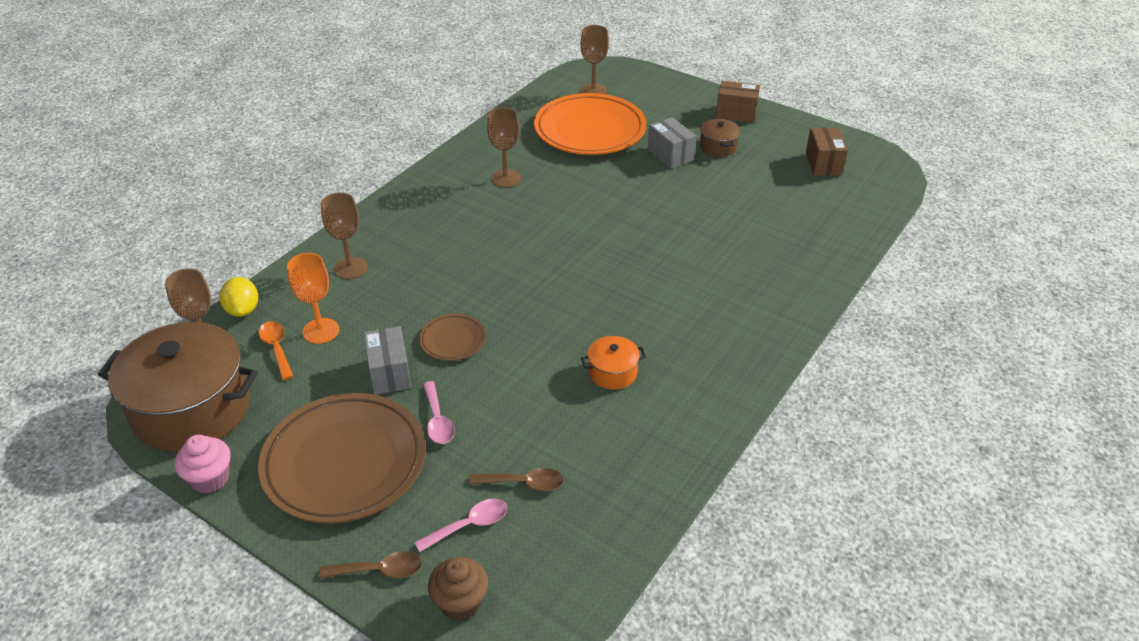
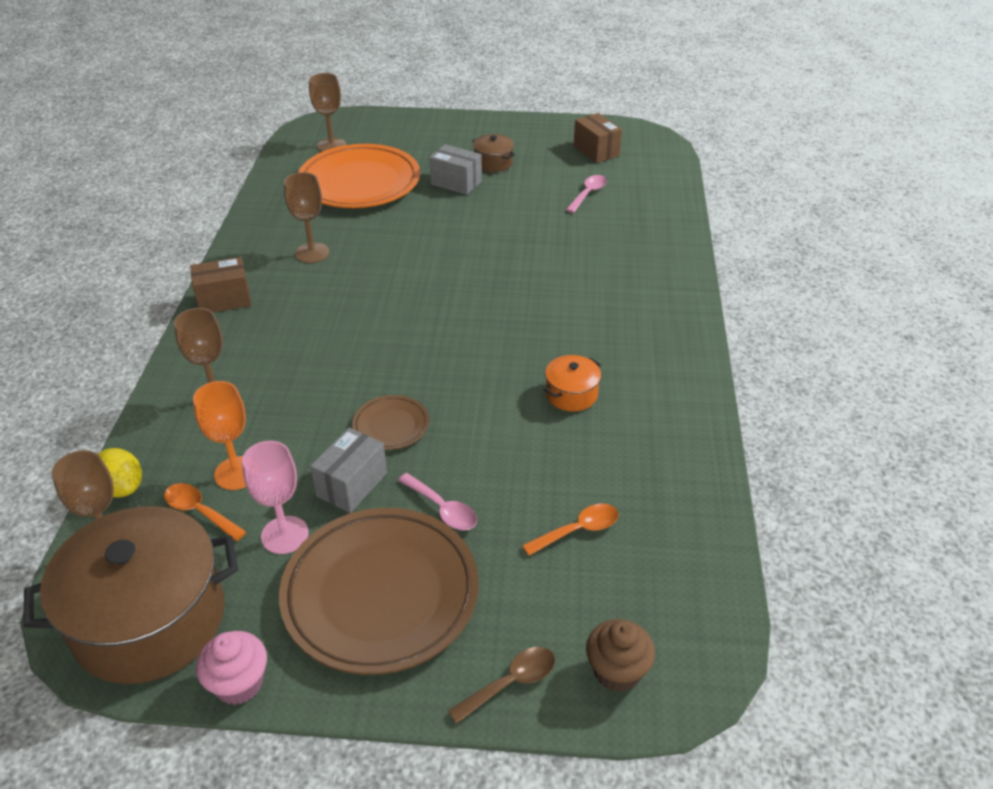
camera: 30 degrees left, 0 degrees up
grey box [364,326,411,395] -> grey box turned 75 degrees clockwise [310,428,387,513]
pink spoon [414,498,508,552] -> pink spoon moved to [566,175,607,213]
brown spoon [469,468,564,491] -> orange spoon [522,503,619,556]
brown box [716,81,760,123] -> brown box moved to [190,257,251,312]
none -> pink goblet [242,441,309,554]

